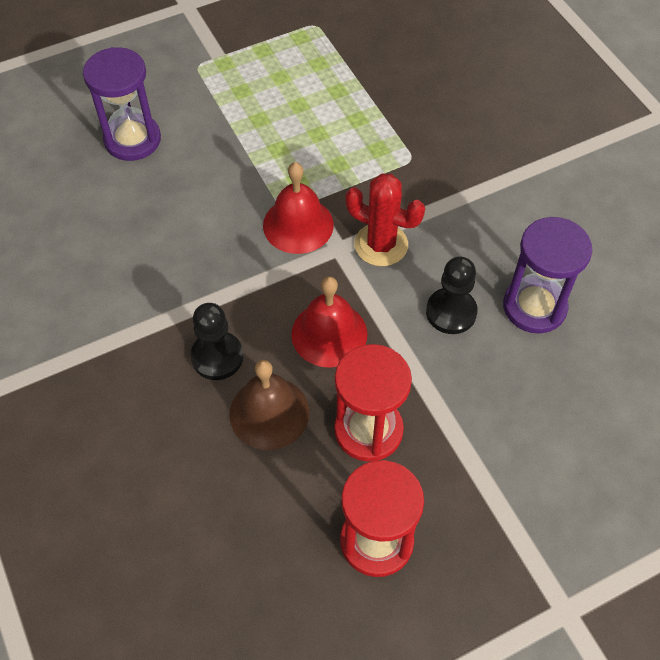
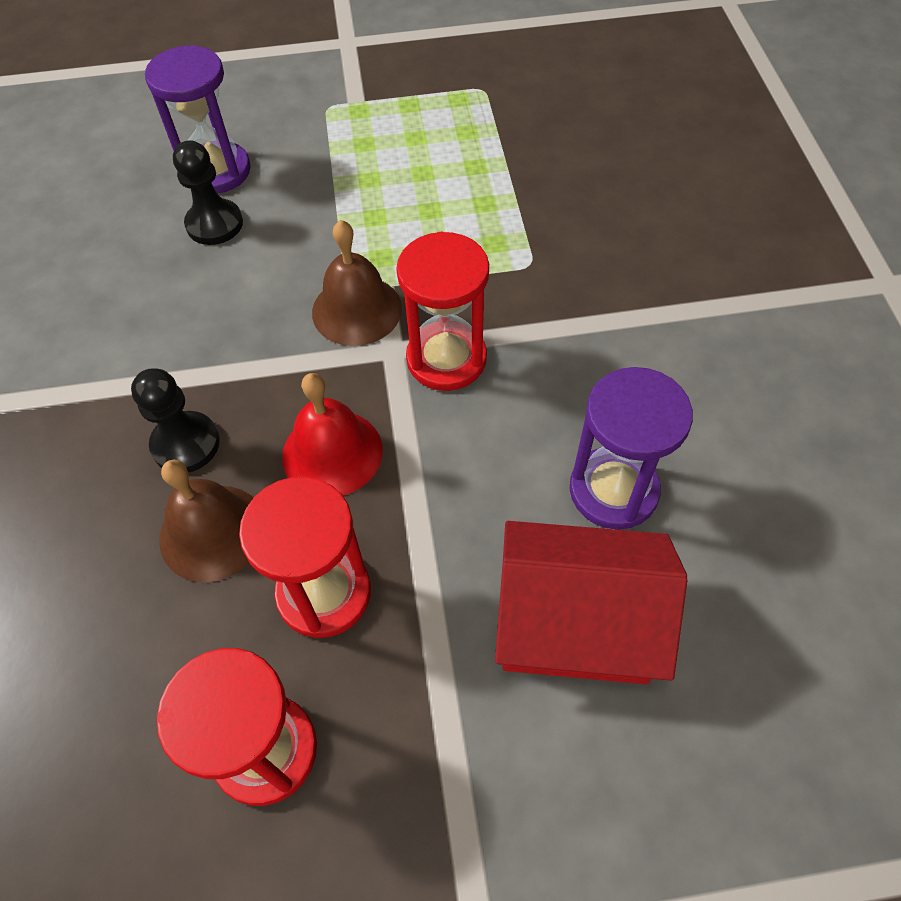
camera: 20 degrees right, 0 degrees up
red bell [263,162,334,254] -> brown bell [312,220,402,346]
red cactus [345,173,425,266] -> red hourglass [396,232,489,391]
black pawn [426,257,478,334] -> black pawn moved to [173,140,243,245]
none -> red house [495,521,688,685]

